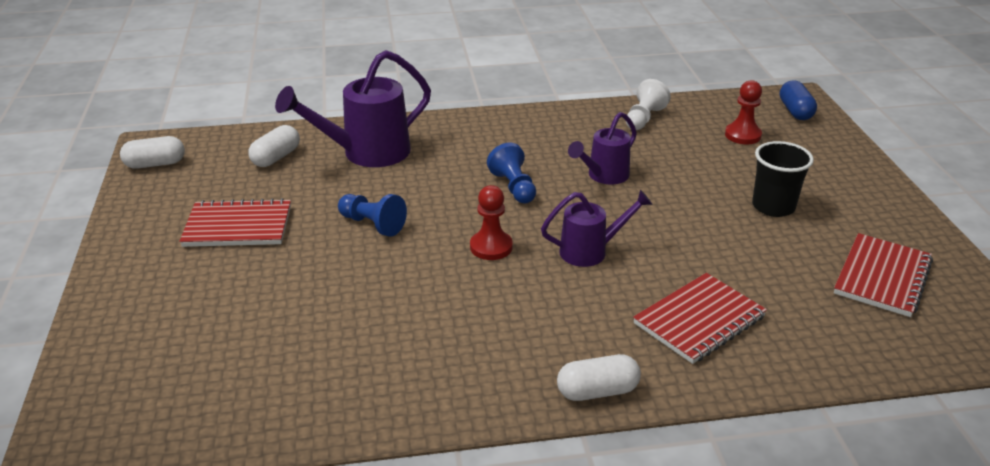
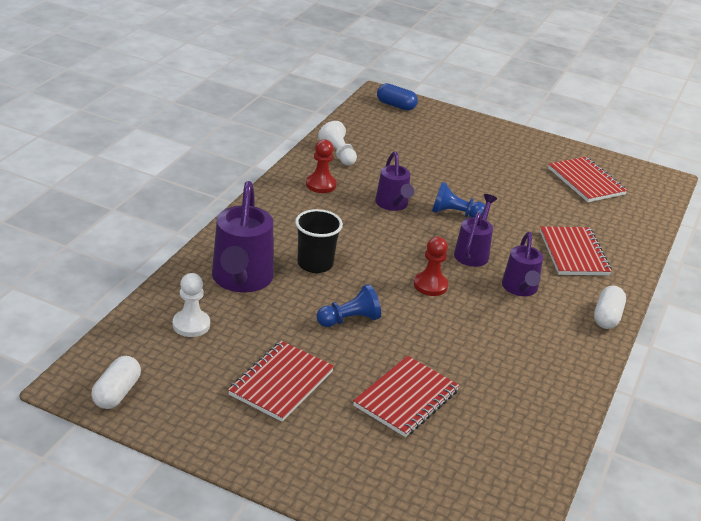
camera: 60 degrees left, 0 degrees up
white capsule [248,125,300,167] -> white pawn [173,273,210,337]
blue pawn [487,143,536,203] -> blue pawn moved to [432,182,485,218]
red pawn [725,80,762,144] -> red pawn moved to [306,139,337,193]
black cup [752,141,814,217] -> black cup moved to [295,209,343,273]
none -> red notebook [353,356,459,437]
none -> purple watering can [502,232,543,296]

